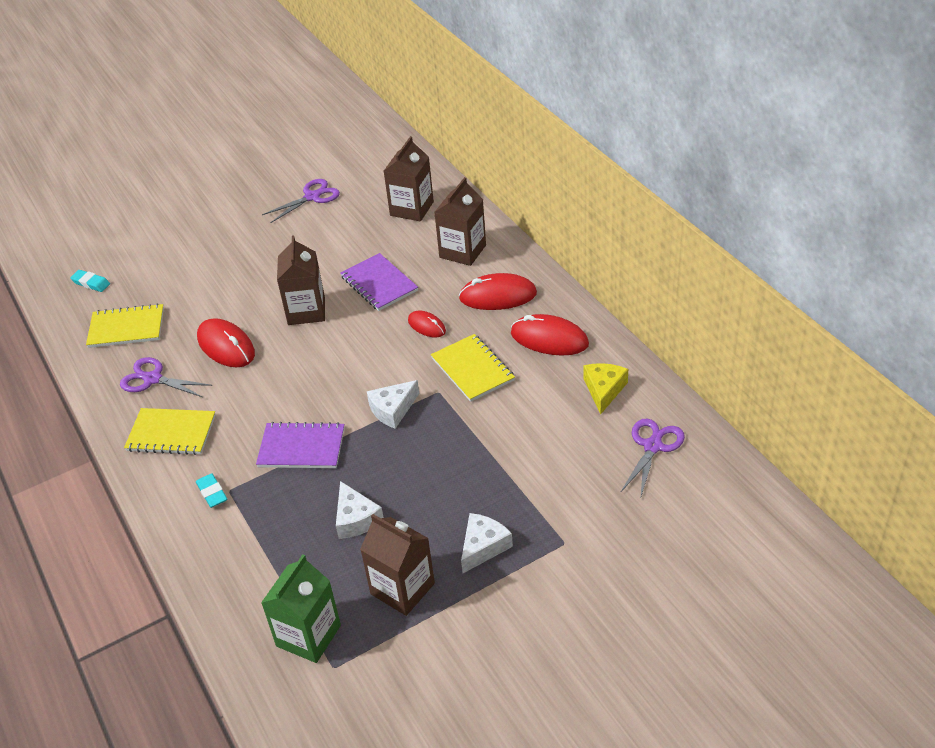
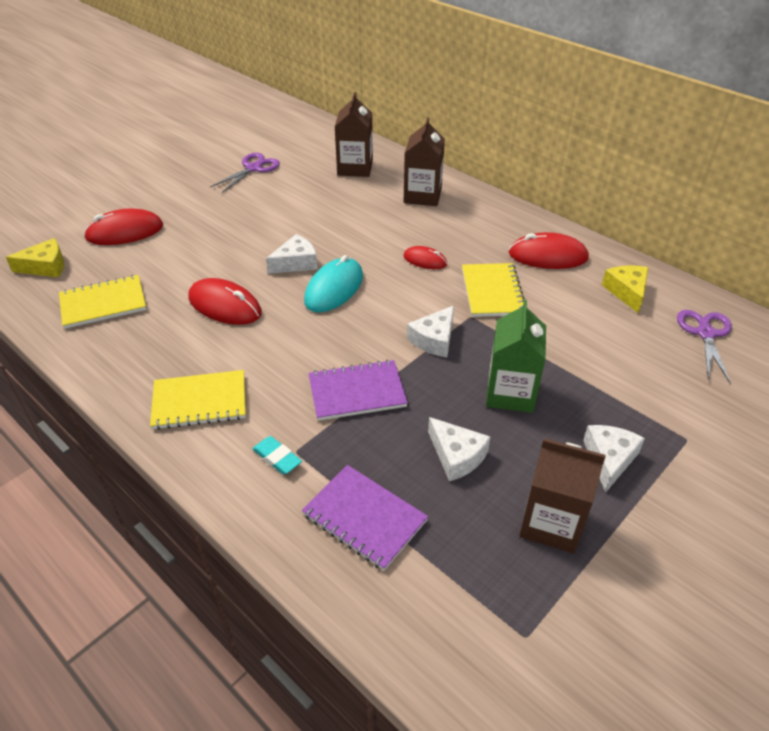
camera: 20 degrees left, 0 degrees up
turquoise eraser [70,270,110,292] -> yellow cheese [6,238,64,277]
purple scissors [120,357,212,397] -> none
green carton [261,554,341,663] -> green carton moved to [486,300,546,413]
brown carton [277,235,325,325] -> white cheese [266,234,318,274]
purple notebook [340,253,418,311] -> purple notebook moved to [302,465,428,571]
yellow notebook [431,334,515,402] -> yellow notebook turned 45 degrees clockwise [462,263,524,317]
red mouse [459,273,537,310] -> red mouse moved to [84,208,163,245]
none -> turquoise mouse [304,255,363,312]

